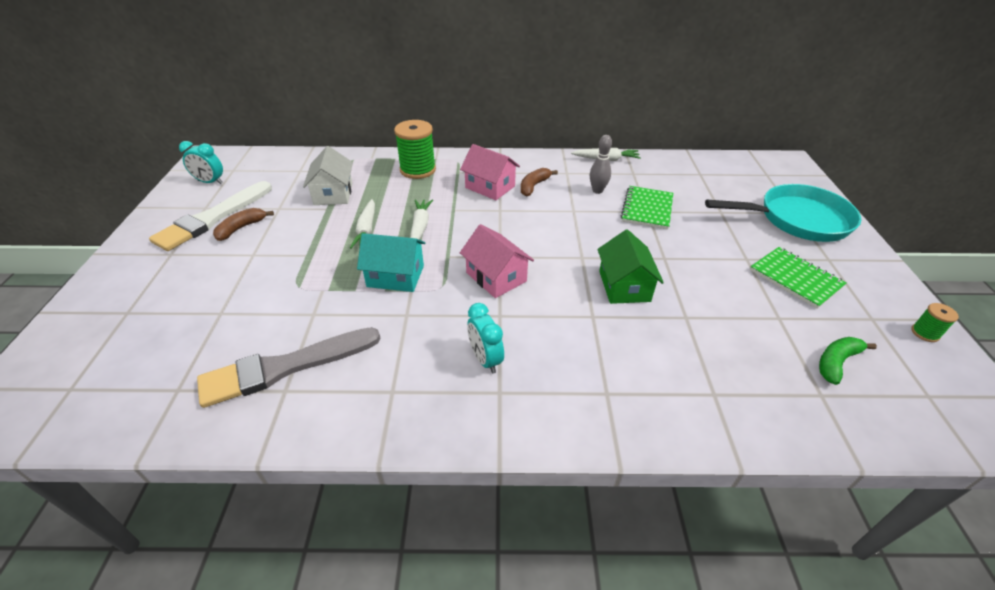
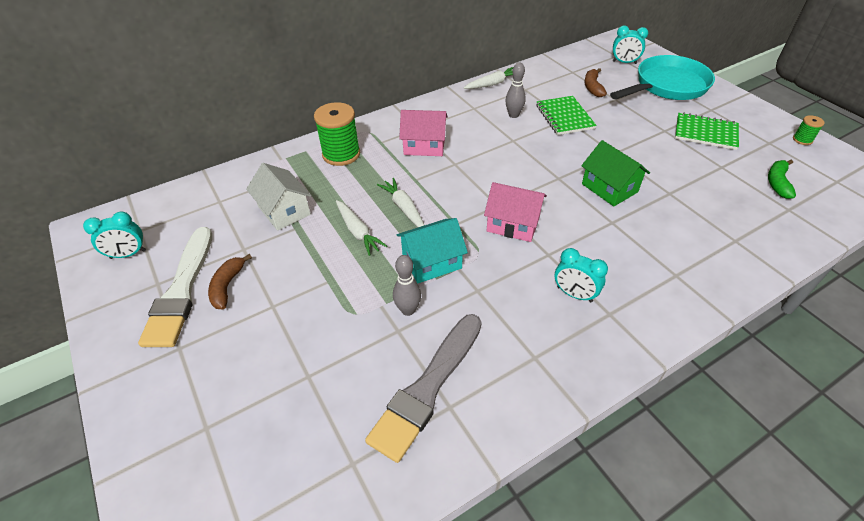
camera: 30 degrees left, 5 degrees up
brown banana [521,168,558,197] -> brown banana moved to [585,68,607,97]
none -> grey bowling pin [393,255,421,316]
none -> turquoise clock [613,26,648,64]

